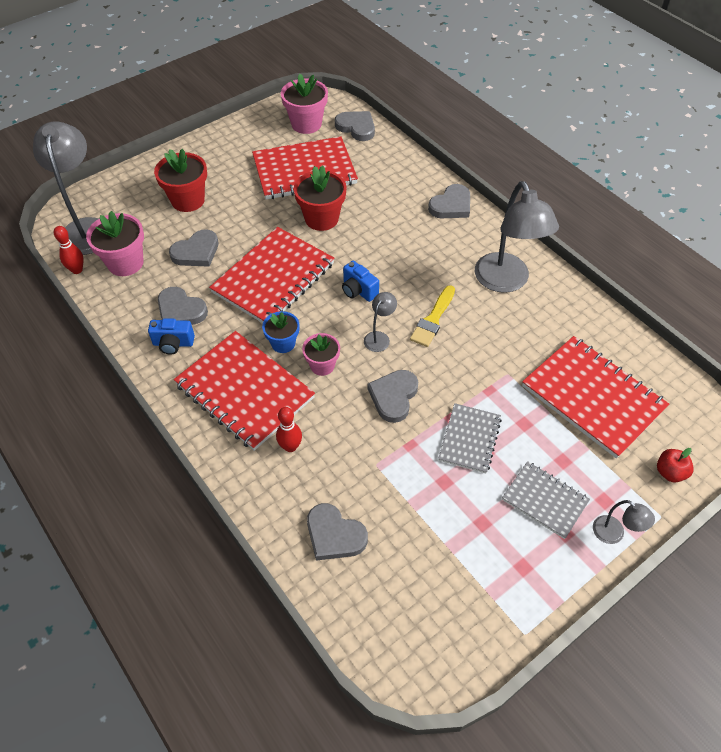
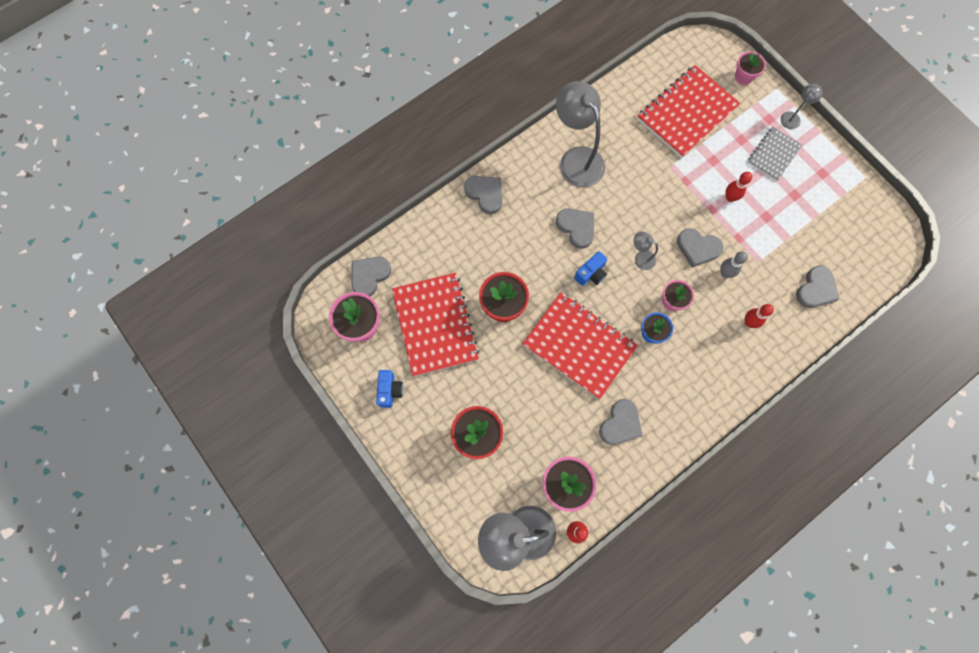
camera: 90 degrees left, 20 degrees up
blue camera [148,318,195,355] -> blue camera moved to [376,370,403,408]
grey heart [169,230,219,267] -> grey heart moved to [556,208,594,249]
red notebook [174,331,315,451] -> none
yellow brush [410,285,455,347] -> none
grey notebook [438,403,502,473] -> red bowling pin [726,172,752,202]
grey lamp [475,181,559,293] -> grey lamp turned 105 degrees counterclockwise [556,81,605,187]
red apple [657,448,694,483] -> pink flower pot [735,51,766,85]
none -> grey bowling pin [720,251,748,278]

